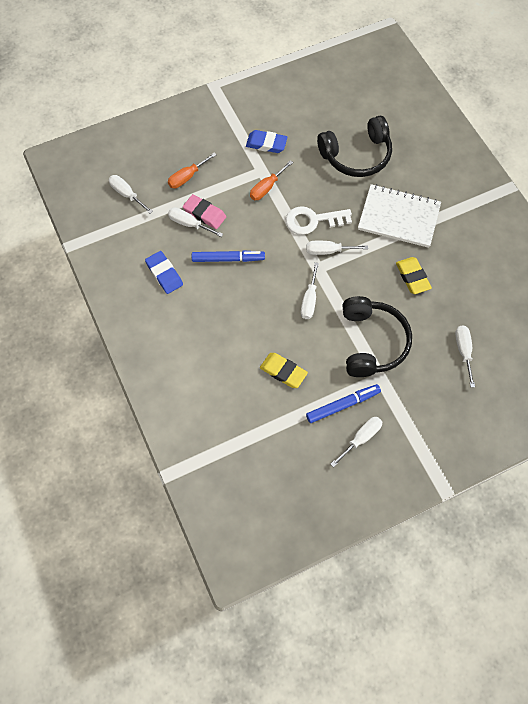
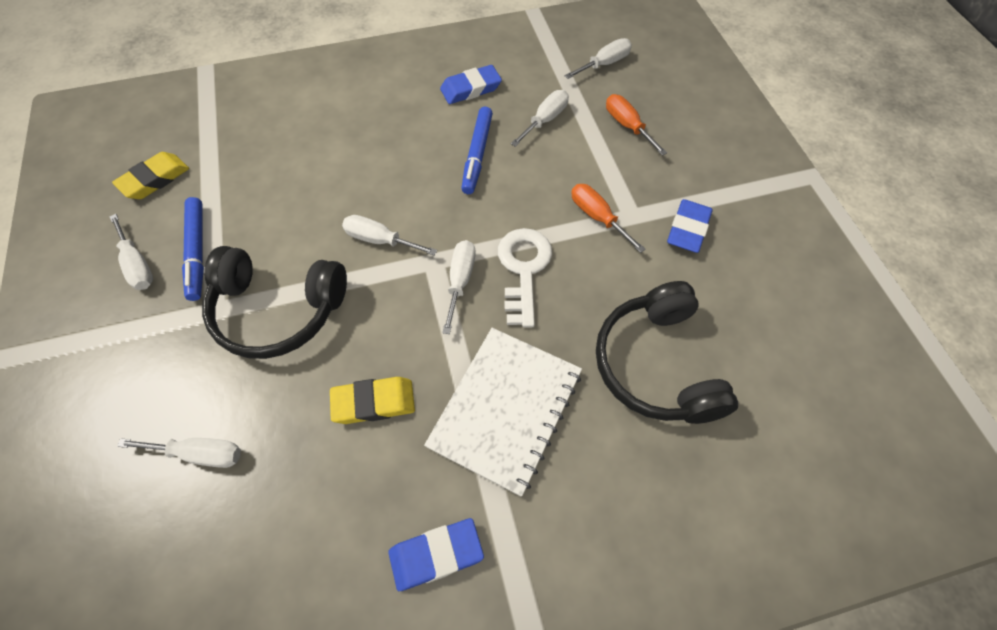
camera: 100 degrees right, 5 degrees down
pink eraser [183,194,226,229] -> none
yellow eraser [260,353,308,388] -> yellow eraser moved to [112,152,189,199]
none -> blue eraser [388,518,484,591]

